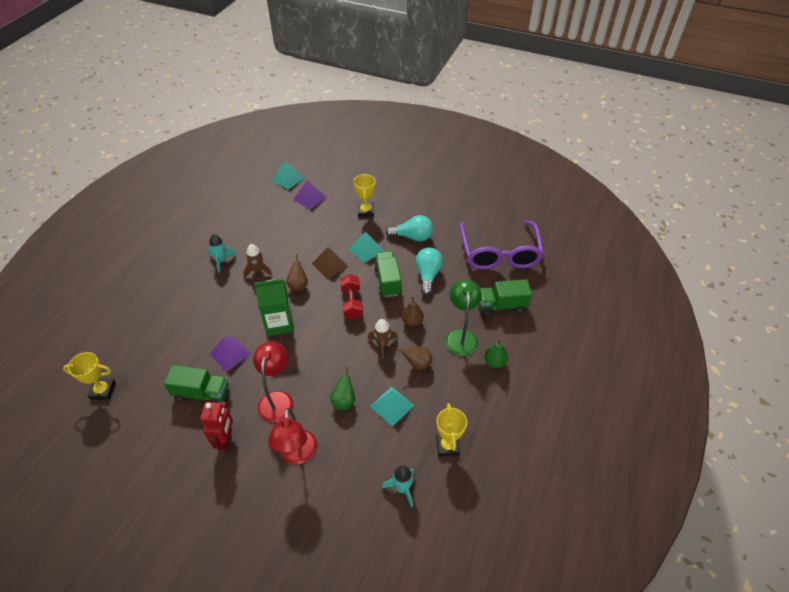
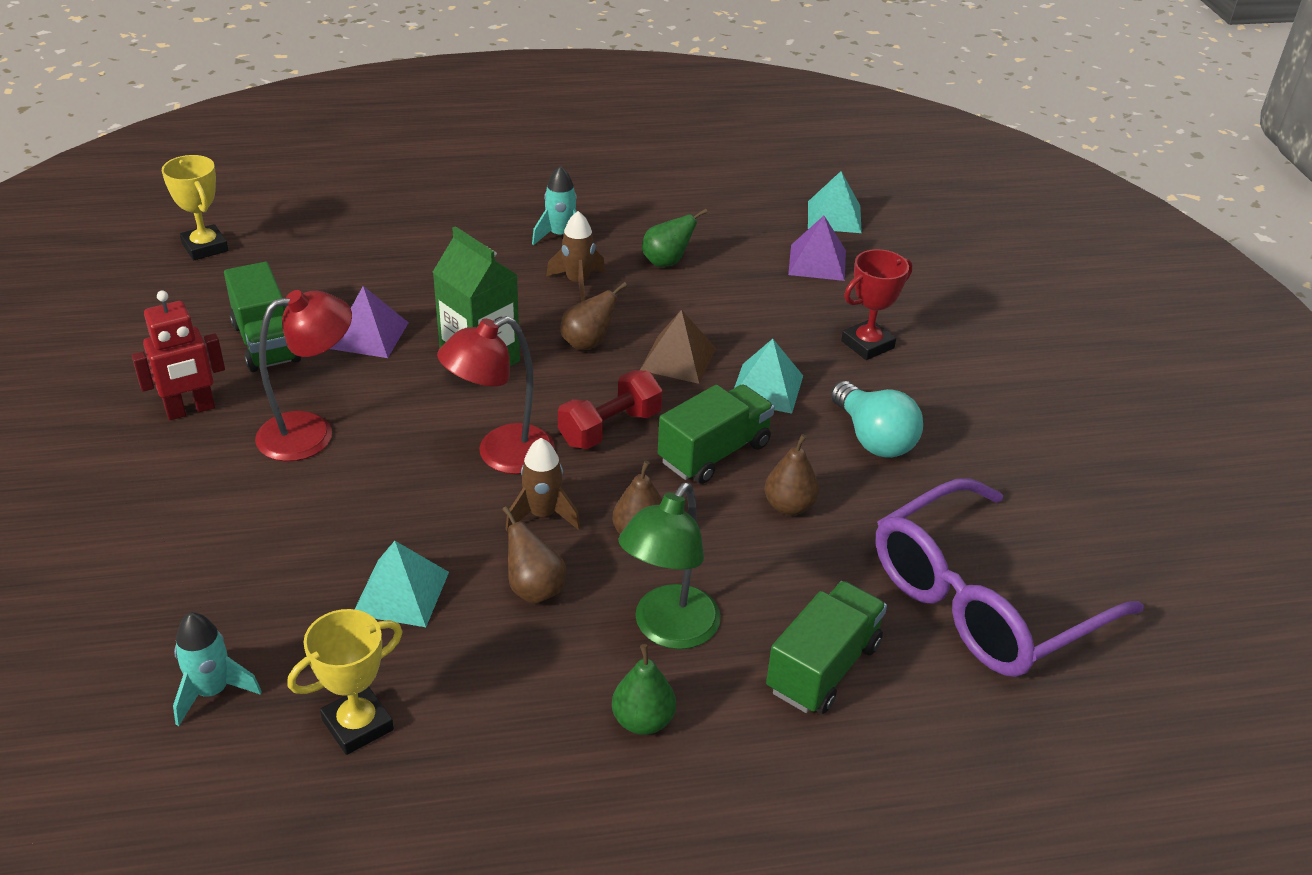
camera: 55 degrees right, 10 degrees down
red lamp [268,408,317,464] -> red lamp moved to [437,316,555,474]
green pear [330,367,355,410] -> green pear moved to [642,209,708,267]
yellow trophy [354,174,376,217] -> red trophy [841,249,913,360]
turquoise light bulb [415,248,443,295] -> brown pear [765,434,819,515]
green lamp [445,279,482,356] -> green lamp turned 150 degrees clockwise [618,483,721,649]
green truck [479,279,532,316] -> green truck turned 75 degrees clockwise [766,581,887,714]

